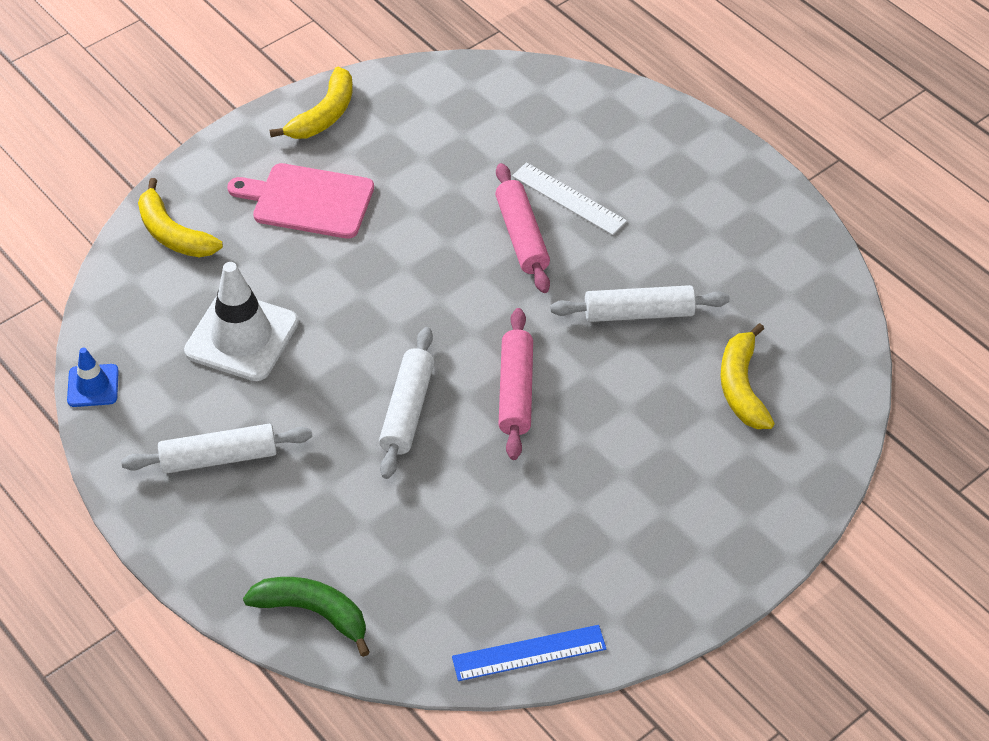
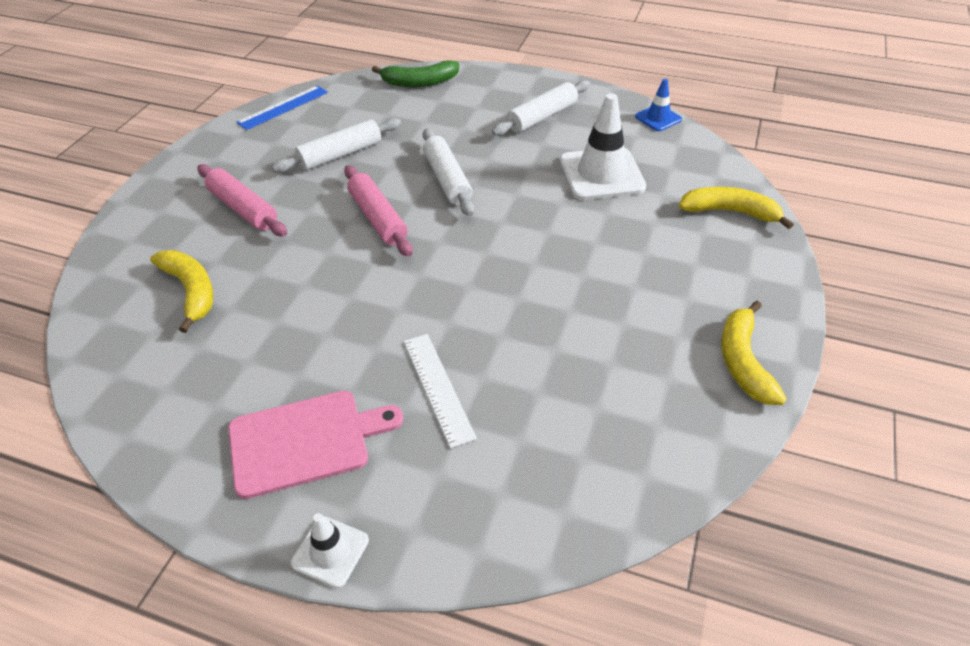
camera: 150 degrees right, 5 degrees down
pink cutting board [227,163,374,239] -> pink cutting board moved to [228,391,403,499]
pink rolling pin [495,163,550,293] -> pink rolling pin moved to [197,164,287,236]
white ruler [512,162,627,235] -> white ruler turned 60 degrees clockwise [404,334,477,448]
white rolling pin [550,285,730,322] -> white rolling pin moved to [272,118,401,173]
none -> white traffic cone [291,513,369,588]

